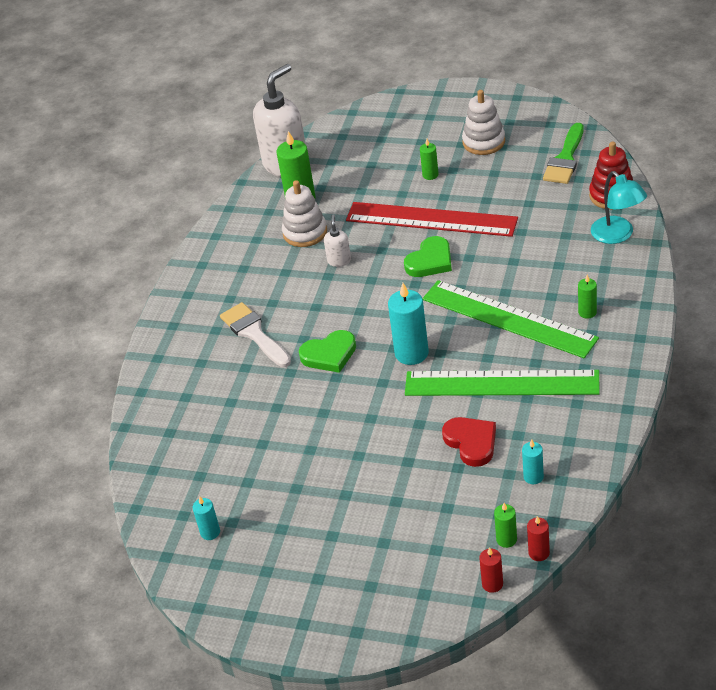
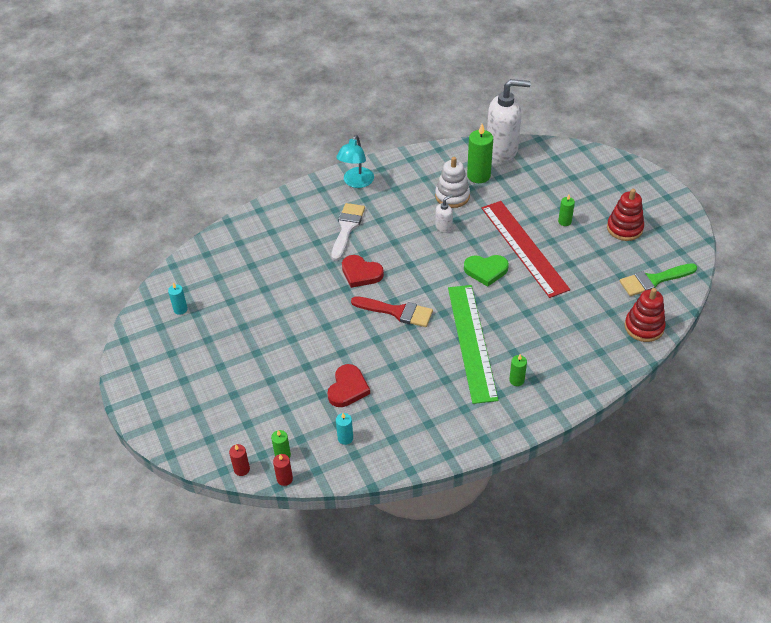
camera: 45 degrees right, 5 degrees up
green heart [299,330,356,373] -> red heart [342,255,384,288]
turquoise candle [388,283,429,365] -> red brush [351,296,433,327]
green ruler [405,370,600,396] -> none
white stacking toy [462,90,505,155] -> red stacking toy [607,189,644,241]
turquoise lamp [591,171,647,244] -> turquoise lamp moved to [336,135,374,188]

